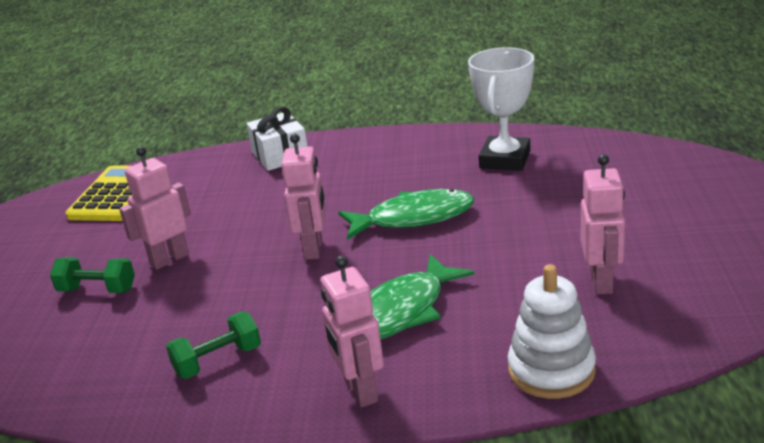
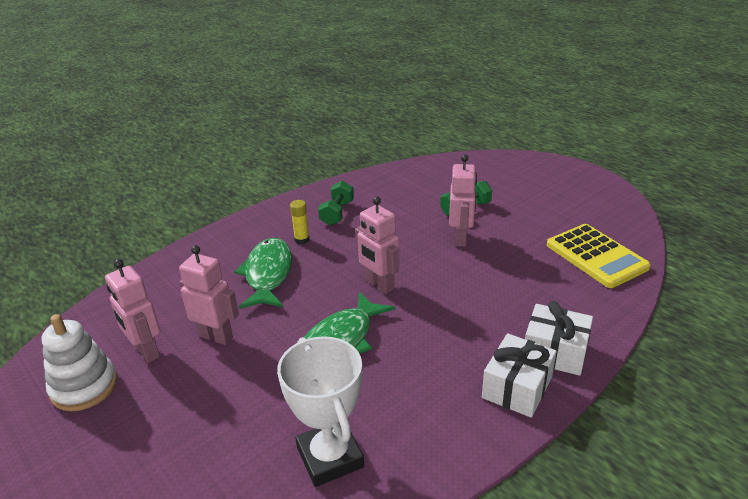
camera: 135 degrees right, 5 degrees up
pink robot [321,256,384,408] -> pink robot moved to [179,245,239,345]
white stacking toy [508,264,596,399] -> white stacking toy moved to [41,314,117,411]
none -> yellow glue stick [290,200,310,244]
none -> white gift [482,333,557,418]

